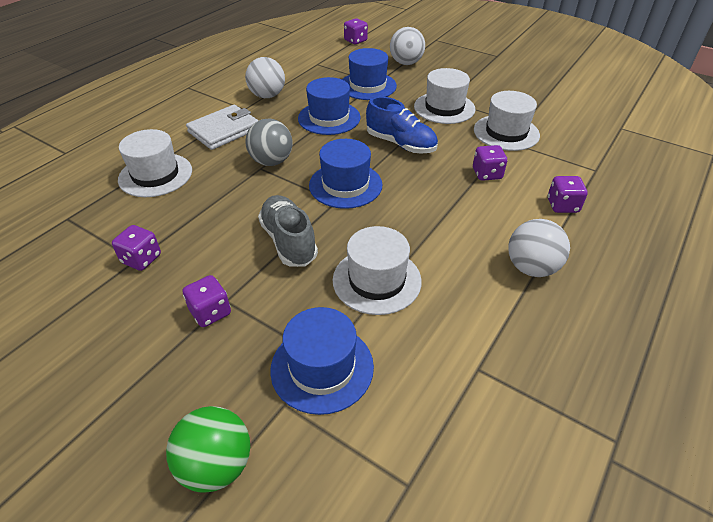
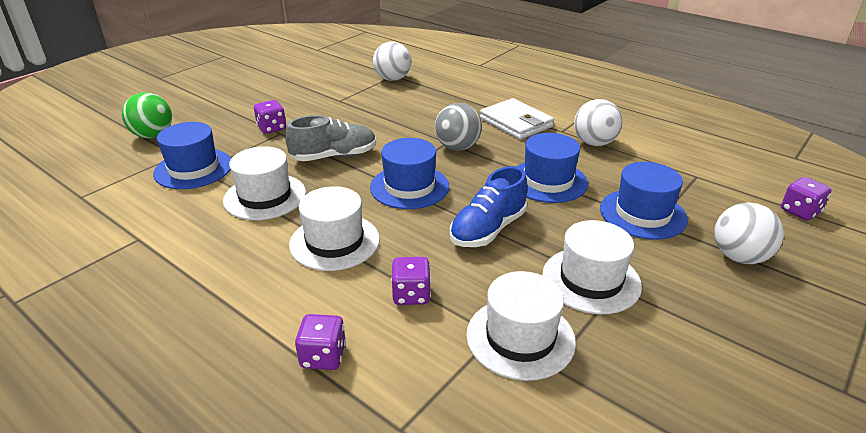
camera: 95 degrees right, 10 degrees down
purple dice [112,225,161,271] -> none
white hat [118,129,192,197] -> white hat moved to [289,186,380,271]
white ball [508,219,570,277] -> white ball moved to [373,41,411,81]

